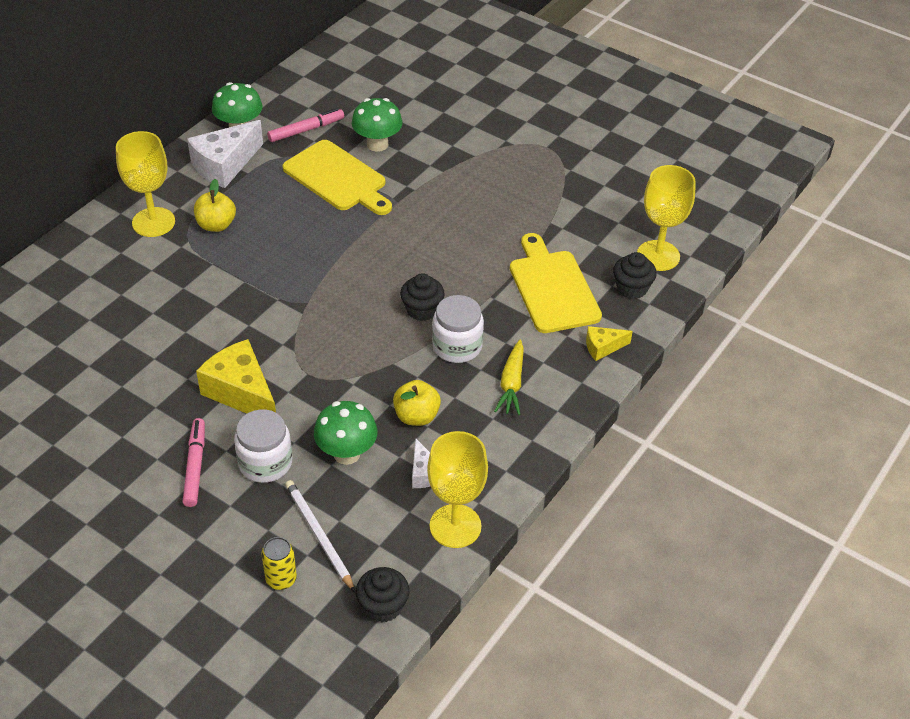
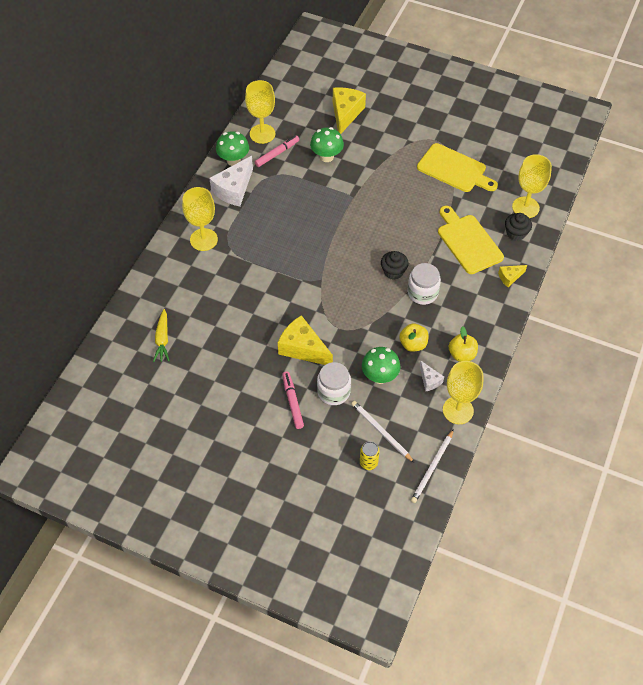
camera: 10 degrees left, 10 degrees up
yellow apple [194,179,236,232] -> yellow apple moved to [449,326,478,362]
yellow cutting board [282,140,392,215] -> yellow cutting board moved to [417,143,498,192]
black cupcake [356,567,409,622] -> white pencil [411,429,454,503]
yellow carrot [494,340,524,415] -> yellow carrot moved to [153,309,170,362]
none -> yellow goblet [245,80,275,144]
none -> yellow cheese [333,87,366,134]

